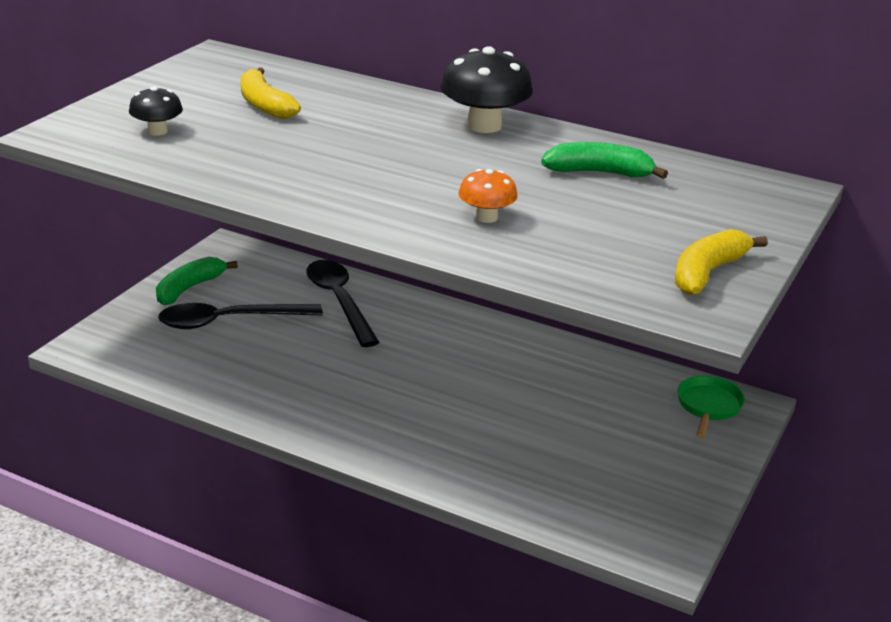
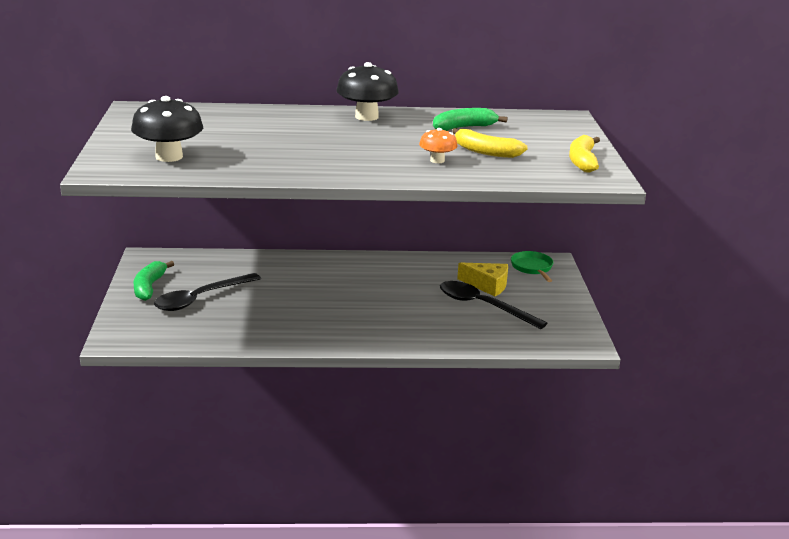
camera: 30 degrees left, 5 degrees down
black mushroom [129,86,183,136] -> black mushroom [131,96,203,162], size x1.80
yellow banana [241,68,301,119] -> yellow banana moved to [452,128,528,158]
black spoon [306,260,380,347] -> black spoon moved to [440,281,547,329]
none -> yellow cheese [457,263,508,296]

